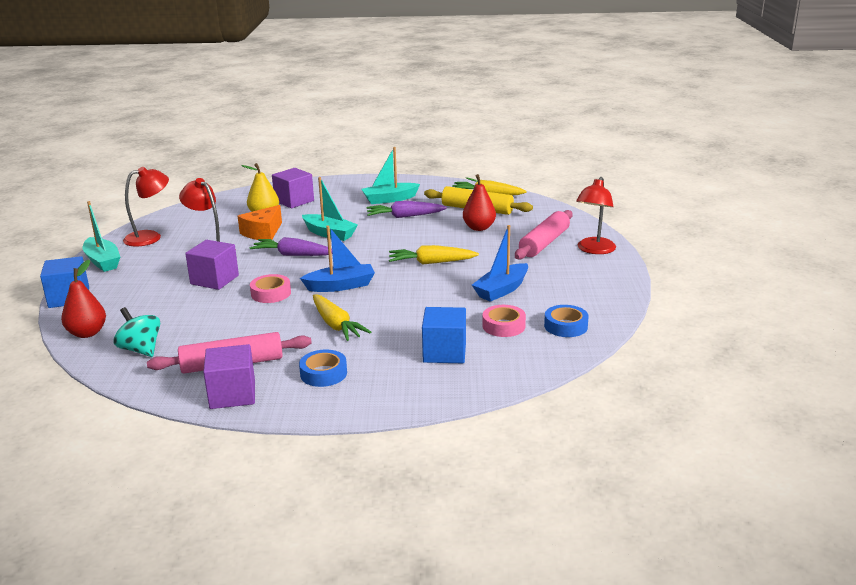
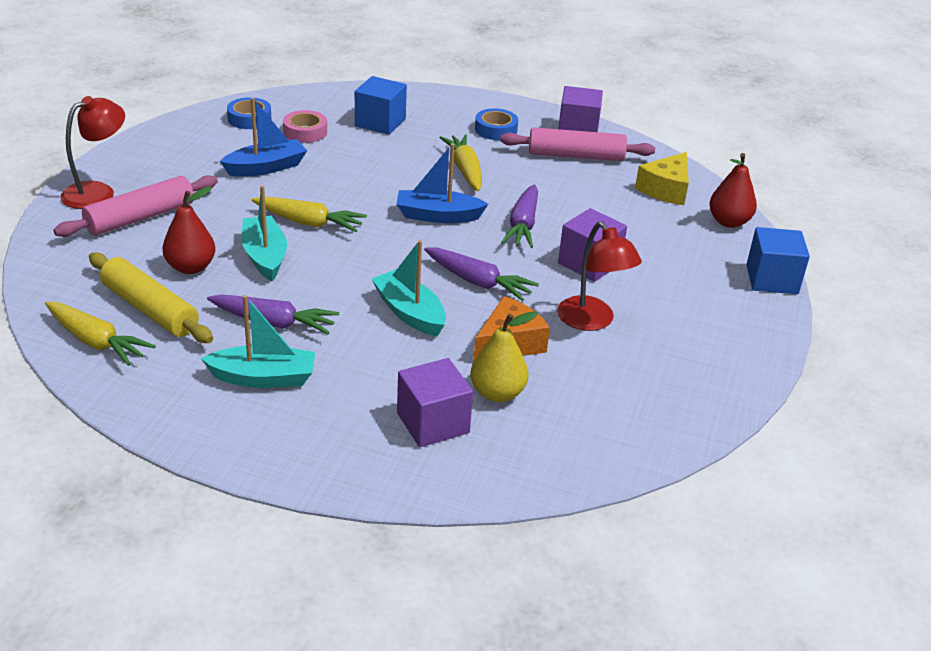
camera: 165 degrees left, 10 degrees up
turquoise boat [83,201,120,272] -> turquoise boat moved to [241,185,287,281]
turquoise spinning top [114,307,160,357] -> yellow cheese [635,152,689,205]
red lamp [123,167,169,246] -> none
pink tape [250,274,291,303] -> purple carrot [501,184,538,248]

